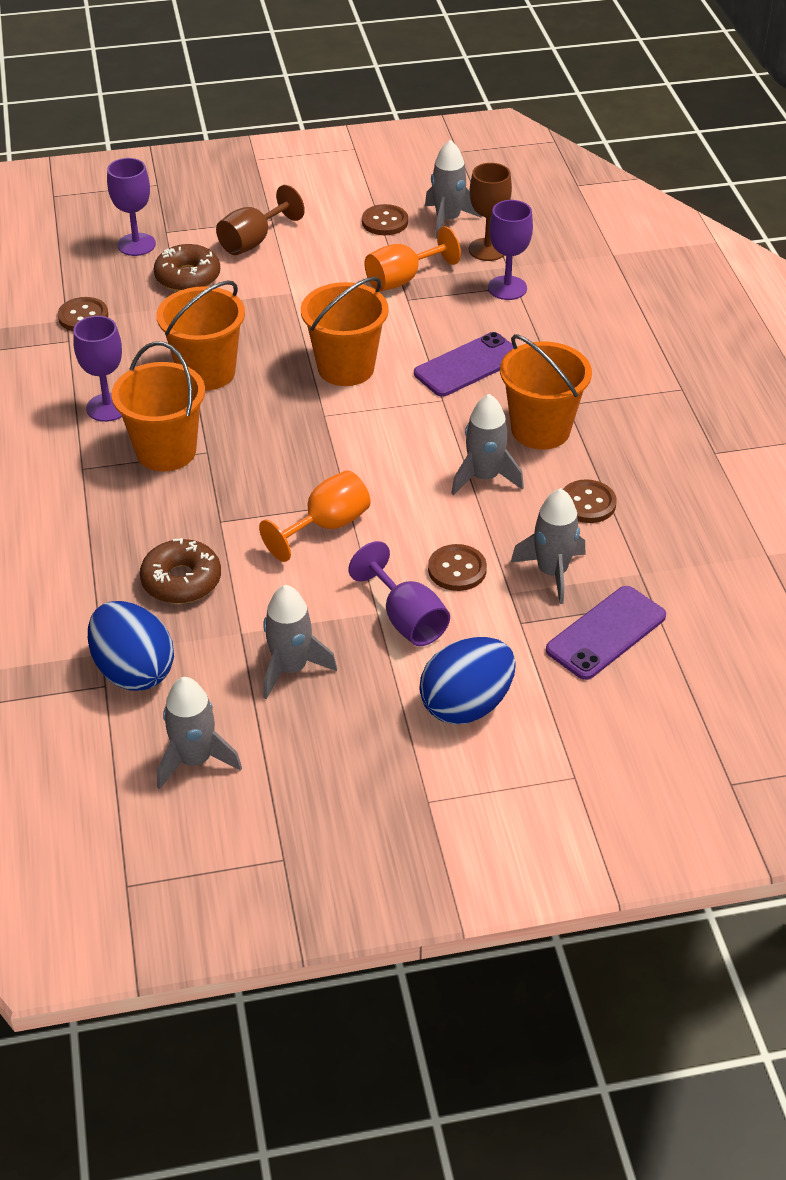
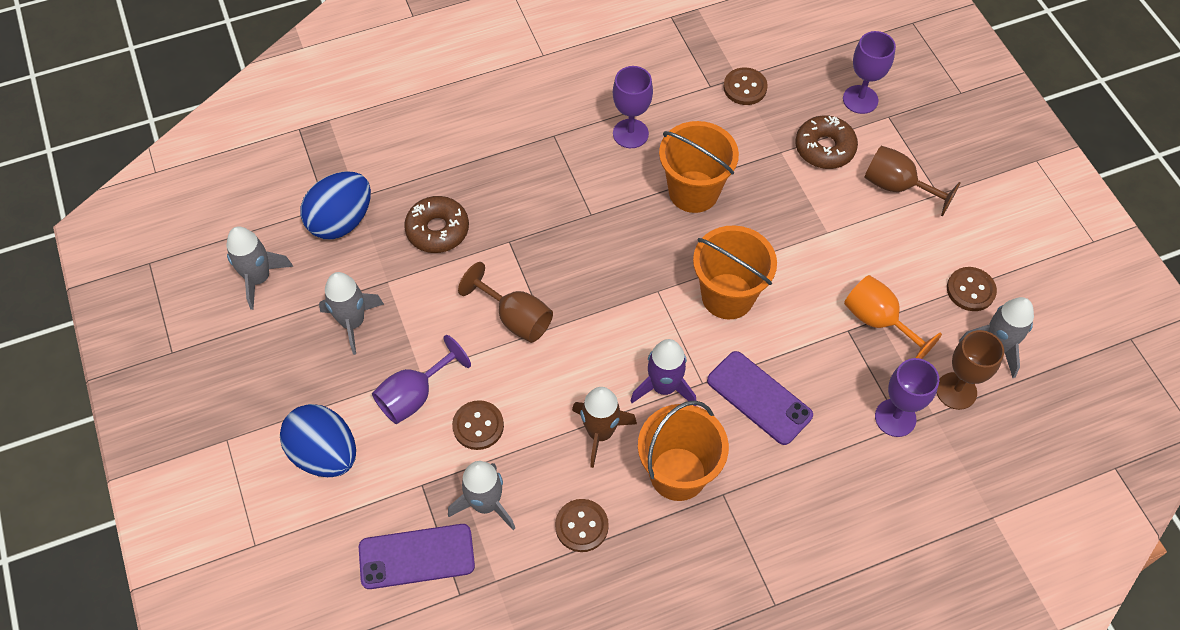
camera: 80 degrees right, 15 degrees up
orange bucket [111,341,205,471] -> none
orange goblet [259,470,371,562] -> brown goblet [458,262,553,343]
grey rocket [451,394,524,496] -> brown rocket [572,387,637,468]
purple phone [546,586,666,680] -> purple phone turned 45 degrees counterclockwise [359,524,475,589]
none -> purple rocket [631,339,696,406]

